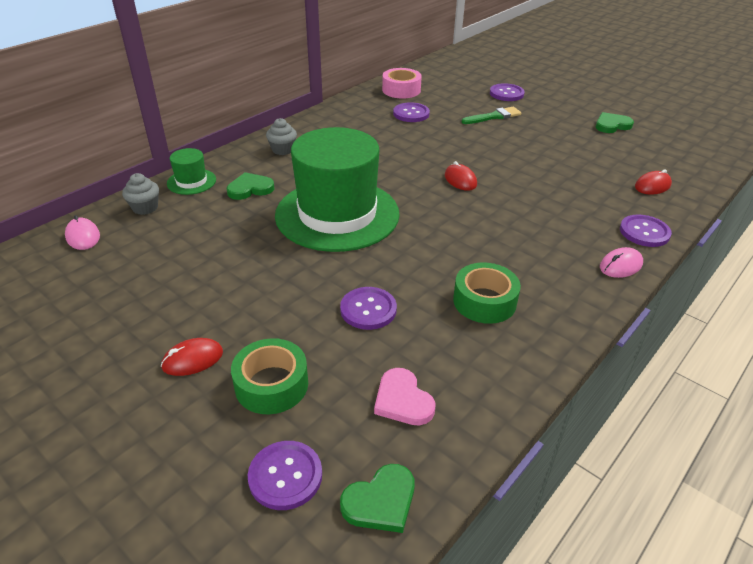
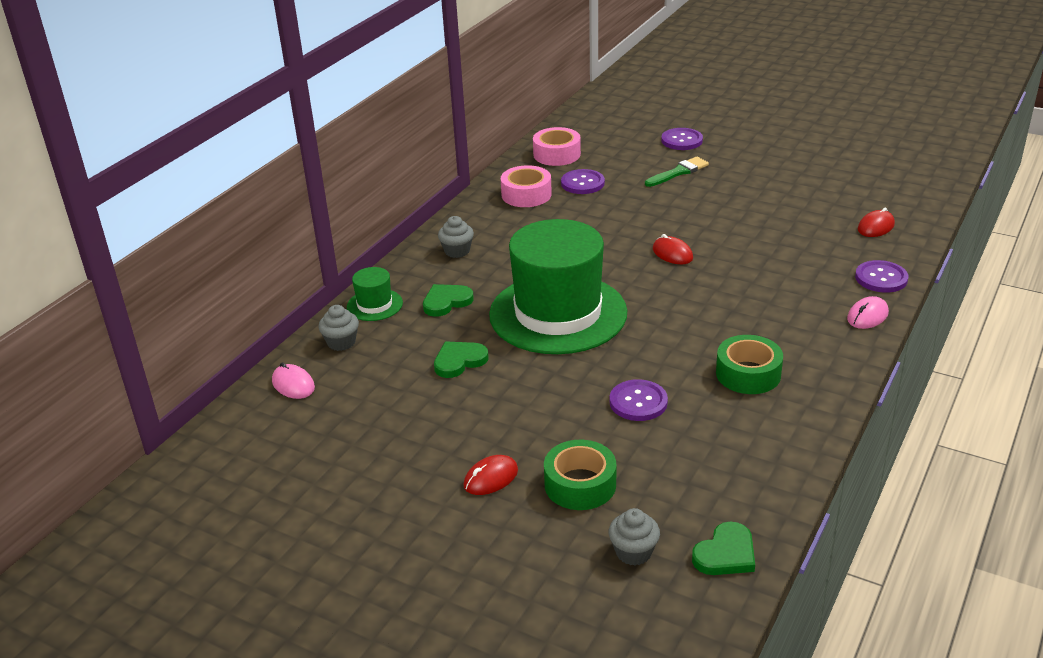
camera: 10 degrees left, 5 degrees down
purple button [248,441,322,510] -> grey cupcake [609,508,660,565]
pink heart [374,368,435,425] -> none
green heart [595,112,634,133] -> green heart moved to [434,341,488,378]
none -> pink tape [501,165,552,207]

